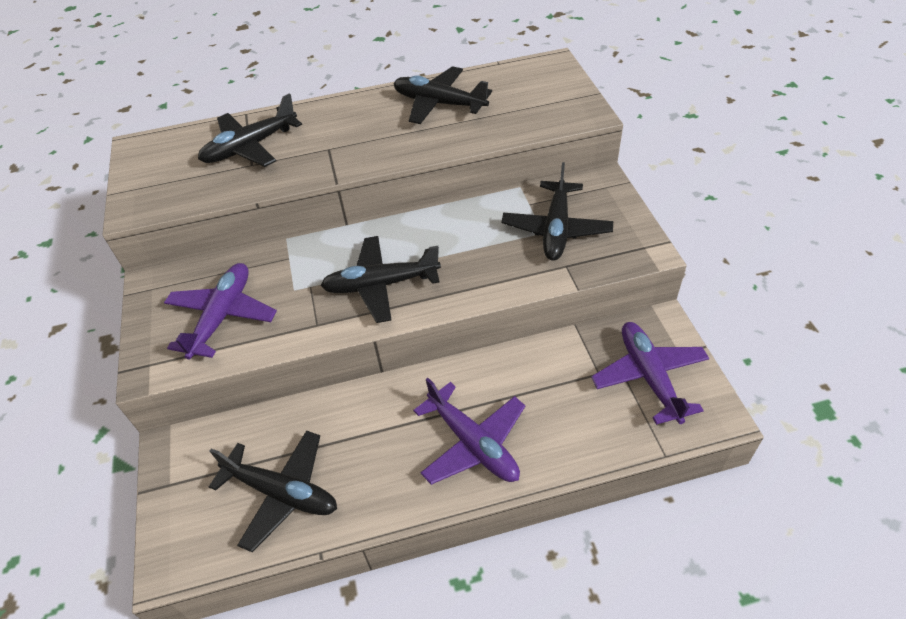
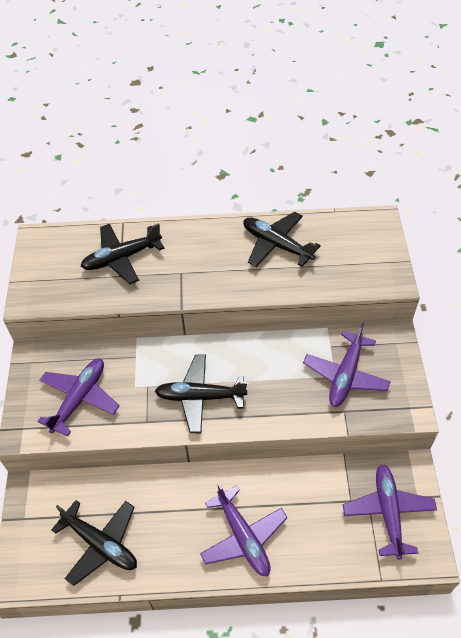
camera: 10 degrees right, 5 degrees up
black plane [501,162,613,261] -> purple plane [303,323,391,407]

